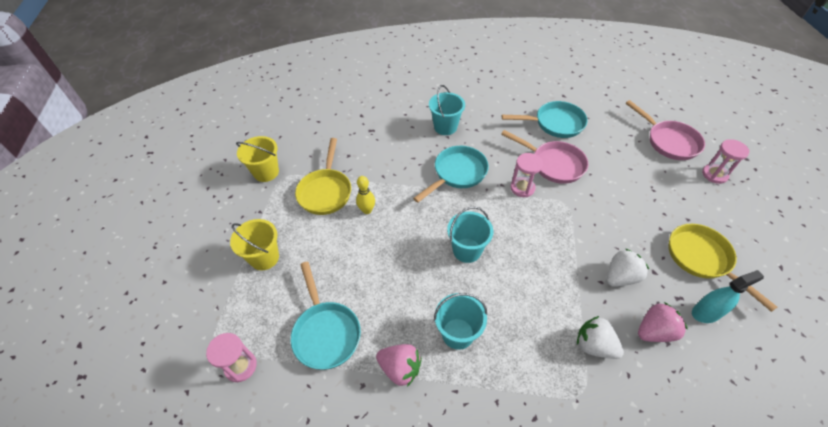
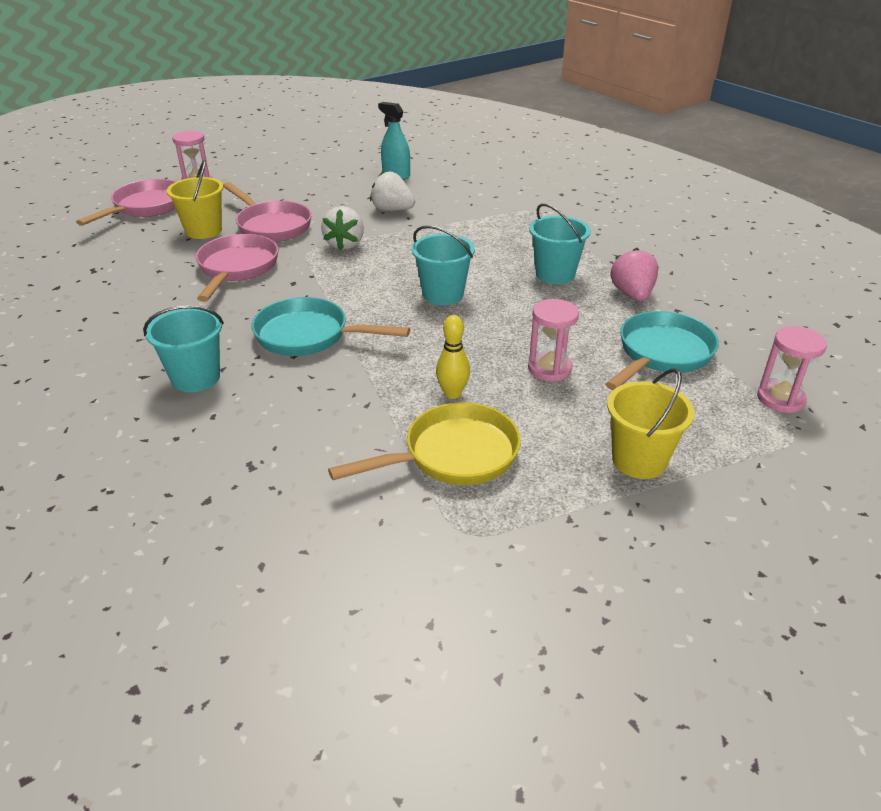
camera: 120 degrees left, 15 degrees down
yellow bucket [236,136,279,182] -> yellow bucket moved to [167,160,224,239]
turquoise pan [502,101,587,138] -> none
pink hourglass [511,153,543,197] -> pink hourglass moved to [528,299,579,382]
white strawberry [577,316,624,359] -> white strawberry moved to [321,206,364,250]
pink strawberry [638,302,688,342] -> none
yellow pan [668,224,777,312] -> none
none -> pink pan [223,182,312,242]

